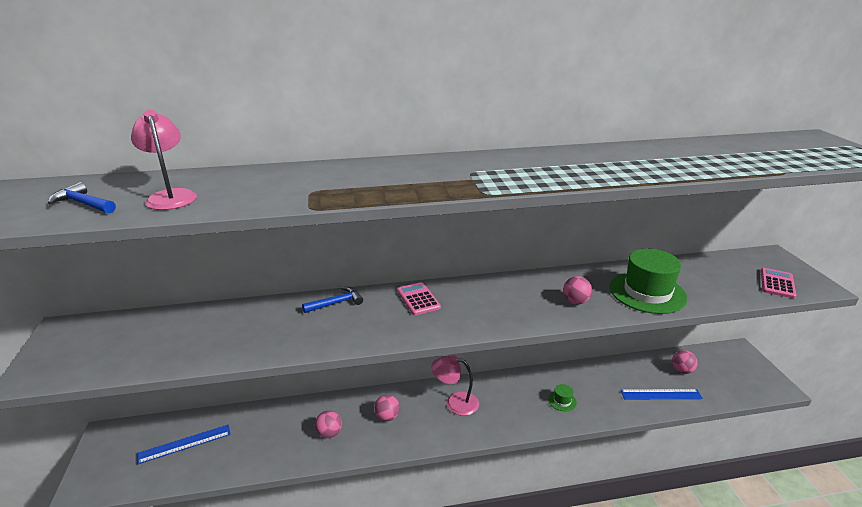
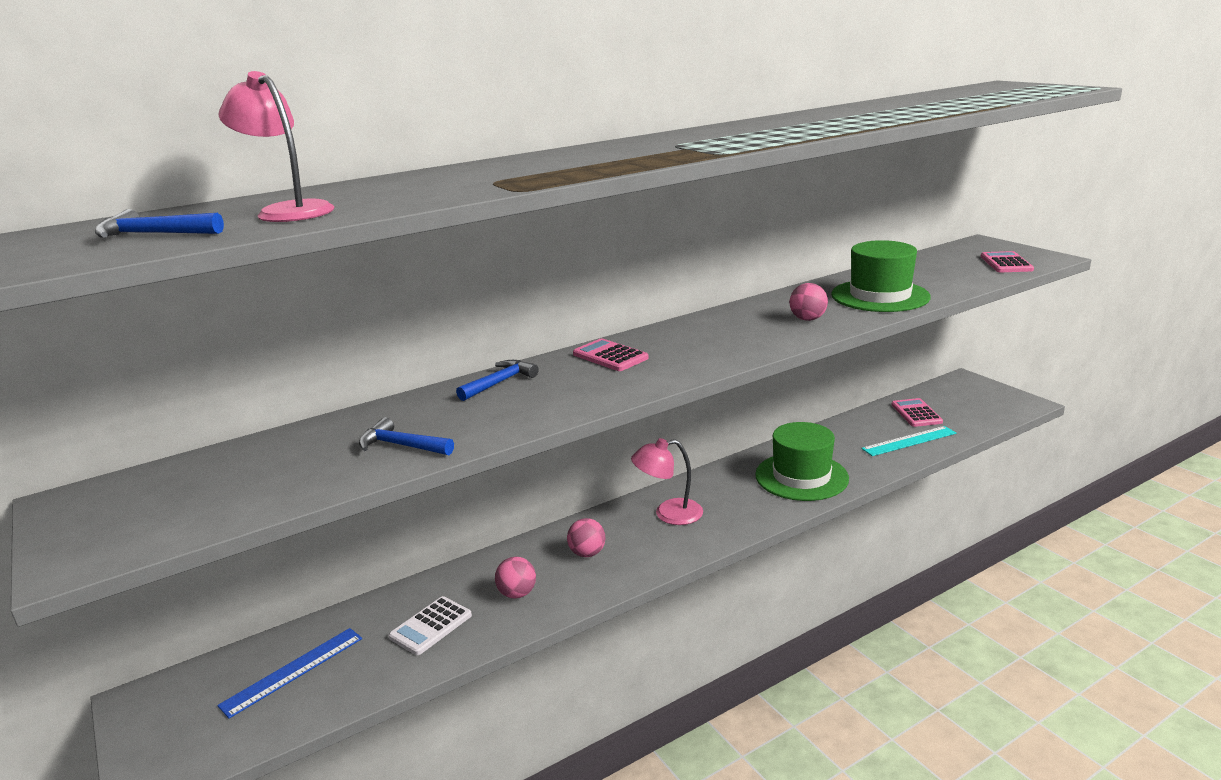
camera: 20 degrees left, 5 degrees down
green hat [548,384,577,411] -> green hat [755,422,849,501], size x2.37
blue ruler [620,389,703,399] -> turquoise ruler [861,426,956,456]
pink ball [672,350,698,374] -> pink calculator [891,398,943,427]
none -> blue hammer [359,417,454,455]
none -> white calculator [389,596,472,655]

